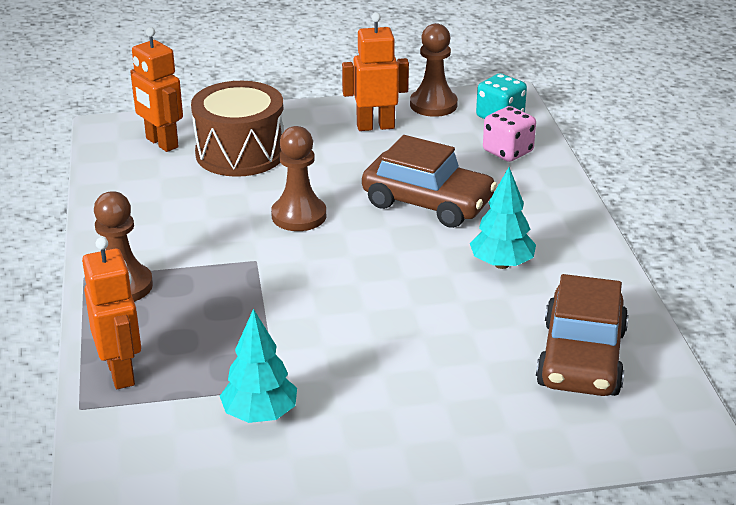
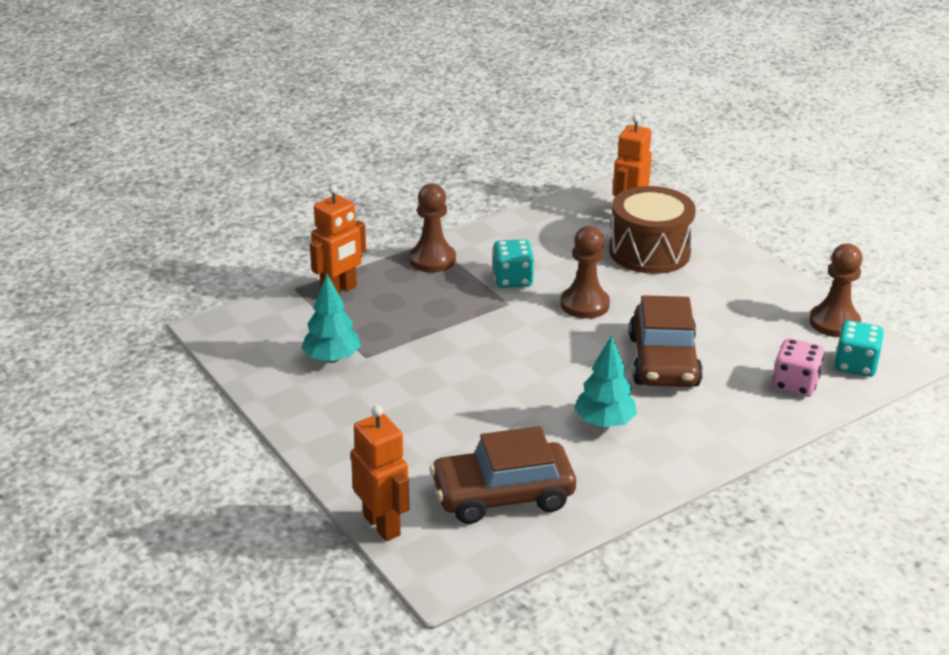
camera: 65 degrees right, 0 degrees up
orange robot [342,13,409,131] -> orange robot moved to [351,405,409,541]
none -> turquoise dice [493,239,534,288]

